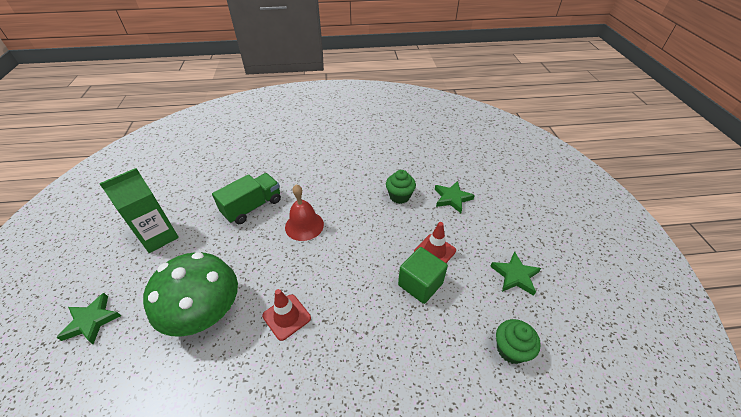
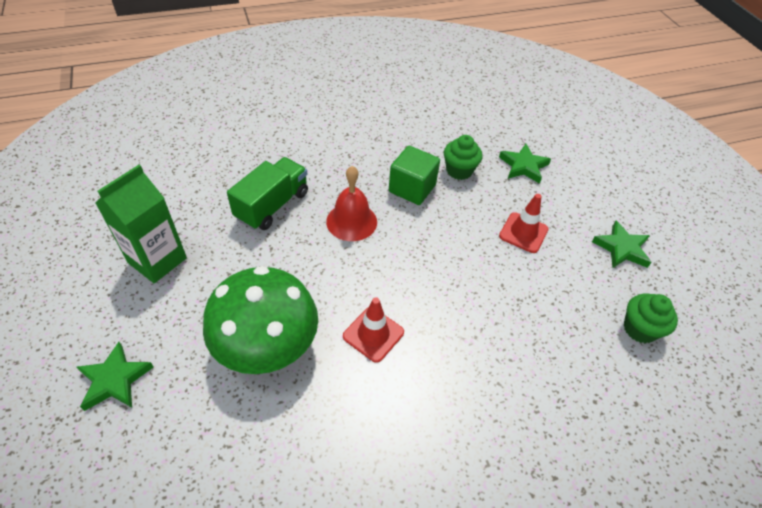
camera: 15 degrees left, 5 degrees up
green cube [398,247,448,304] -> green cube moved to [389,146,440,205]

